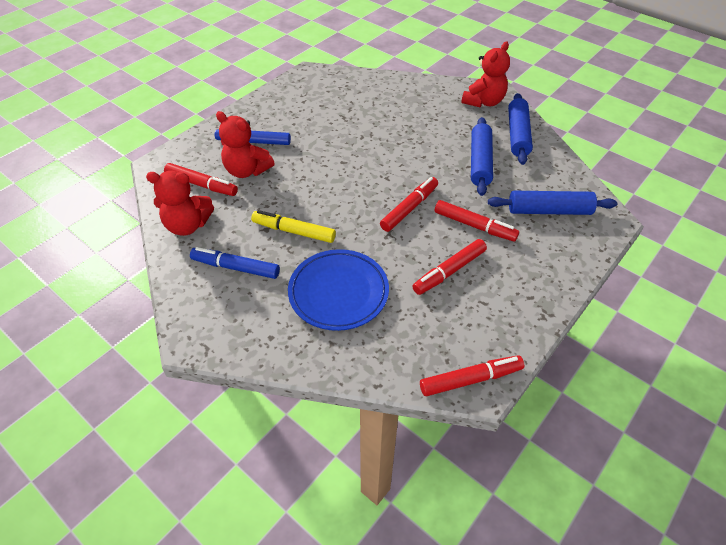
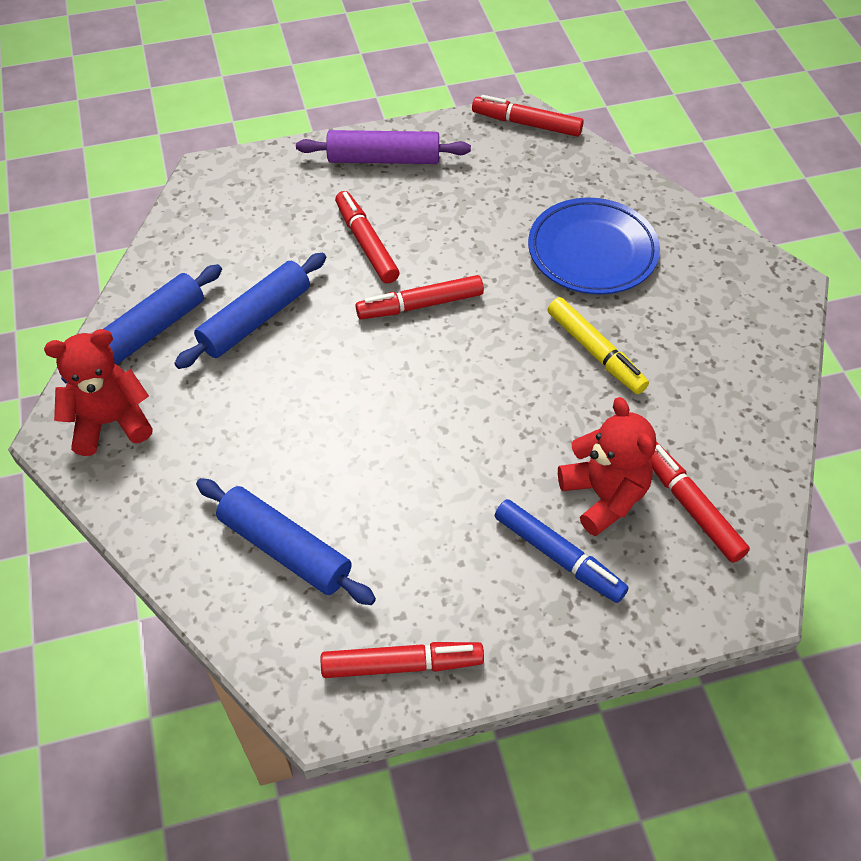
camera: 145 degrees left, 5 degrees up
red teddy bear [146,171,214,236] -> none
blue marker [190,247,280,279] -> none
red marker [413,239,487,295] -> red marker moved to [321,642,484,678]
blue rolling pin [488,191,617,215] -> blue rolling pin moved to [196,478,376,605]
none -> purple rolling pin [296,130,471,164]

